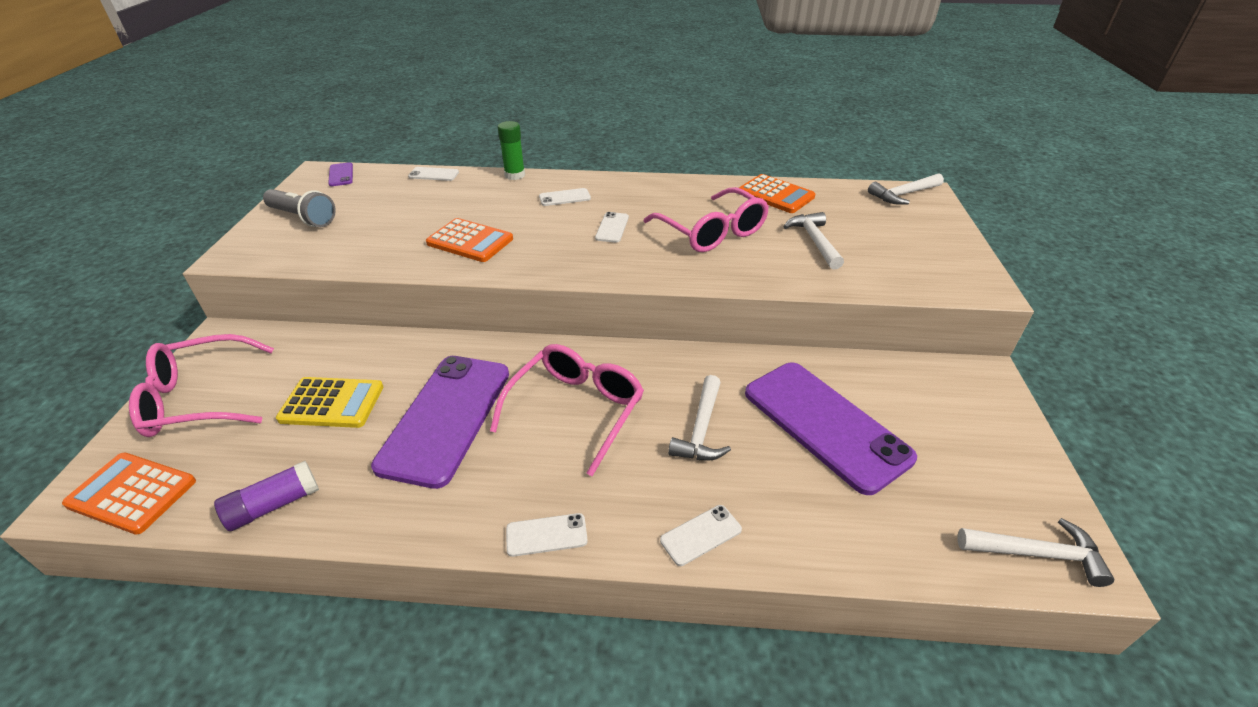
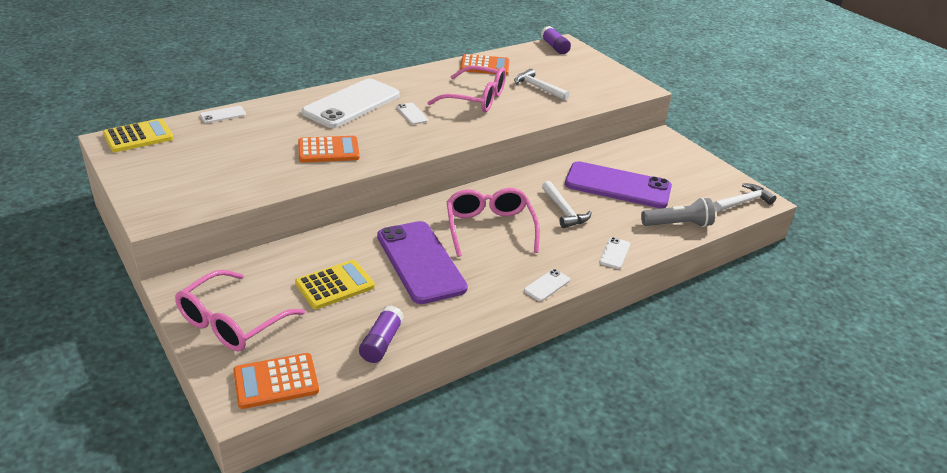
camera: 40 degrees left, 5 degrees down
grey flashlight [263,189,336,227] -> grey flashlight moved to [641,198,715,227]
purple phone [328,162,353,186] -> yellow calculator [103,118,174,152]
green glue stick [498,121,525,180] -> none
white phone [539,188,591,206] -> white phone [302,78,400,128], size x2.47
white hammer [868,173,944,205] -> purple glue stick [541,26,571,54]

